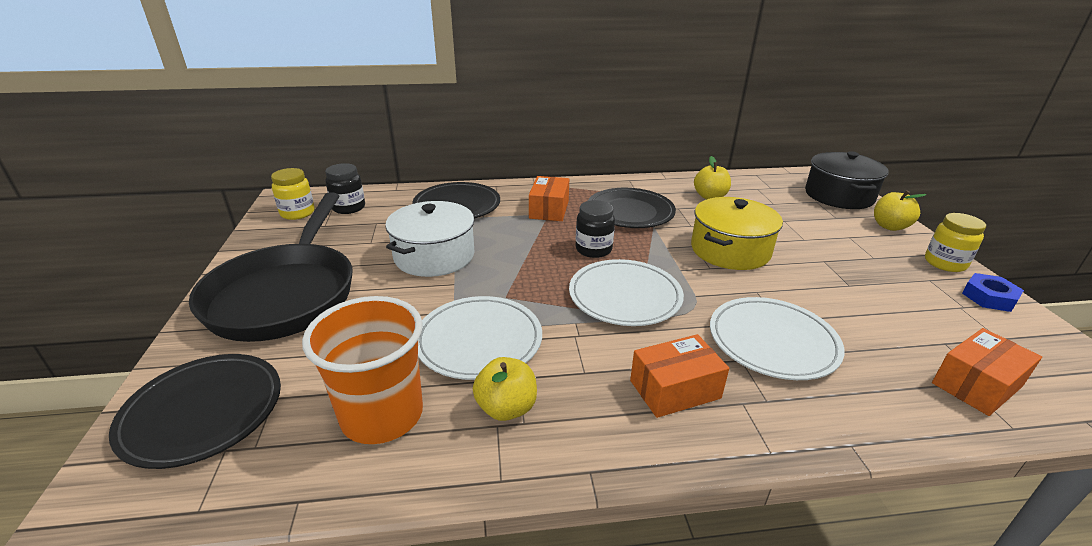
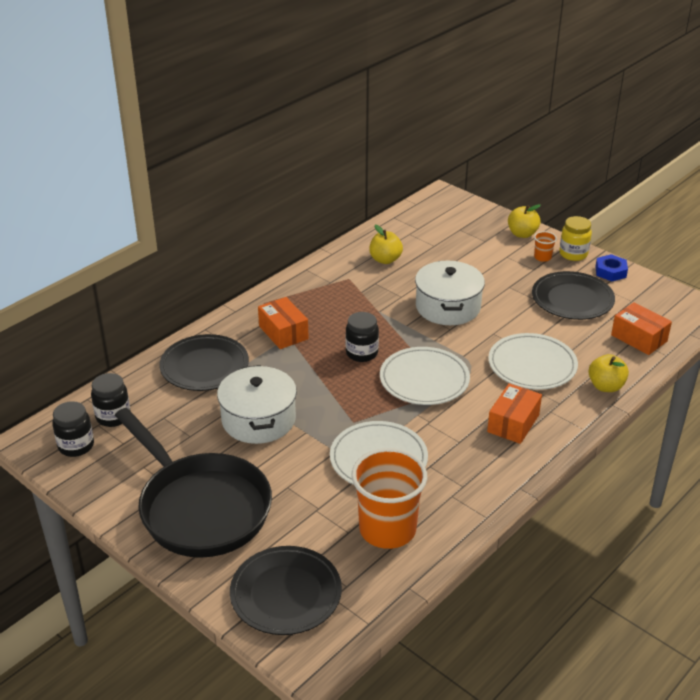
camera: 40 degrees left, 5 degrees up
yellow jar [271,168,315,220] -> black jar [52,401,94,457]
yellow apple [473,357,537,421] -> yellow apple moved to [588,354,629,392]
black plate [588,188,676,228] -> black plate moved to [532,271,615,320]
yellow pot [691,197,783,270] -> white pot [415,261,485,325]
black pot [805,151,889,209] -> none
orange box [932,328,1042,416] -> orange box turned 60 degrees counterclockwise [611,302,672,355]
none -> orange cup [534,231,557,262]

